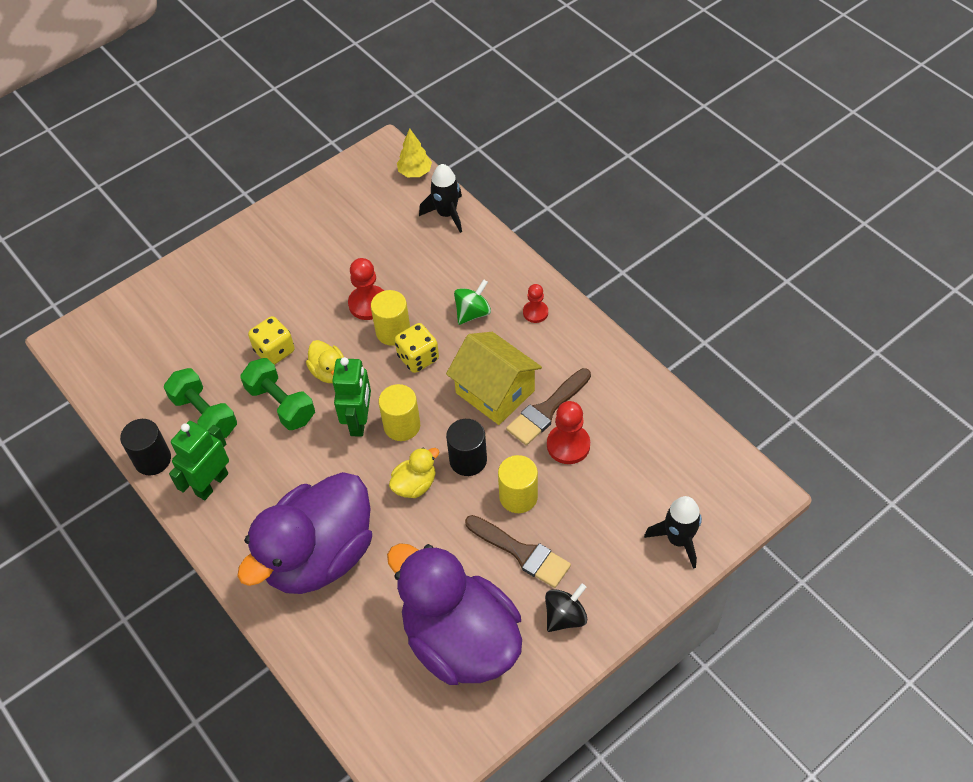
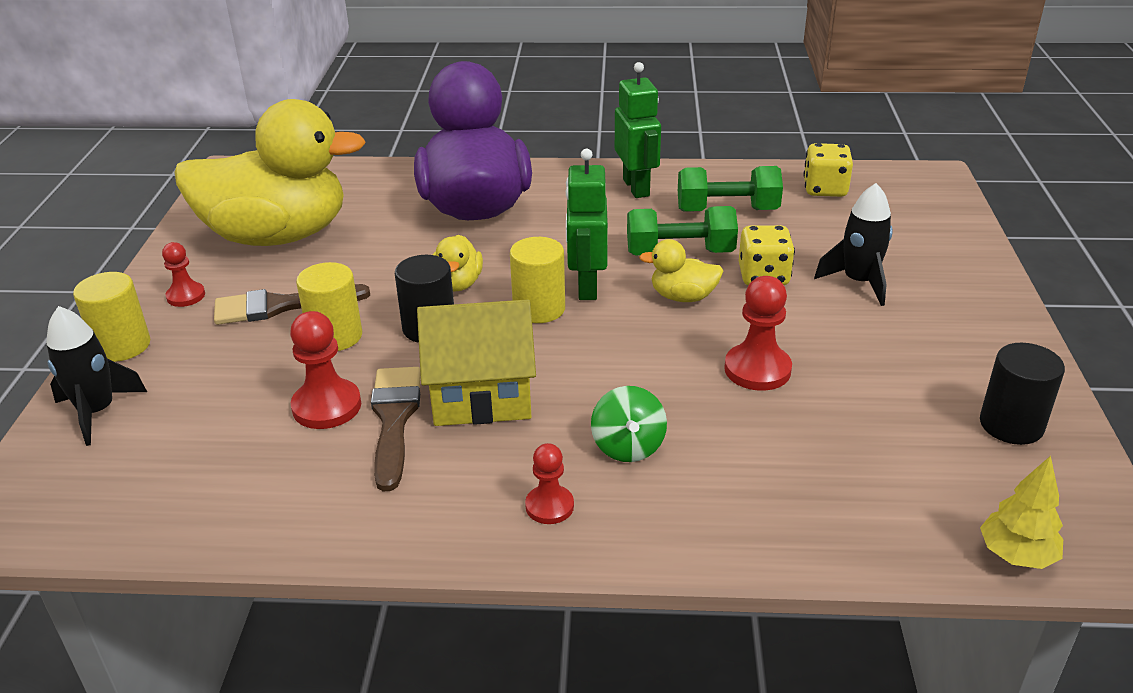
camera: 130 degrees right, 20 degrees down
black cylinder [120,419,171,475] -> black cylinder moved to [980,343,1065,445]
green robot [332,357,371,437] -> green robot turned 45 degrees clockwise [566,149,608,300]
yellow cylinder [371,290,410,346] -> yellow cylinder moved to [73,272,150,362]
purple duck [387,543,522,685] -> yellow duck [175,99,366,246]
yellow dice [395,323,439,373] -> yellow dice moved to [803,143,853,197]
black rocket [419,164,462,233] -> black rocket moved to [814,183,893,306]
black spinning top [545,584,587,632] -> red pawn [162,242,205,307]

